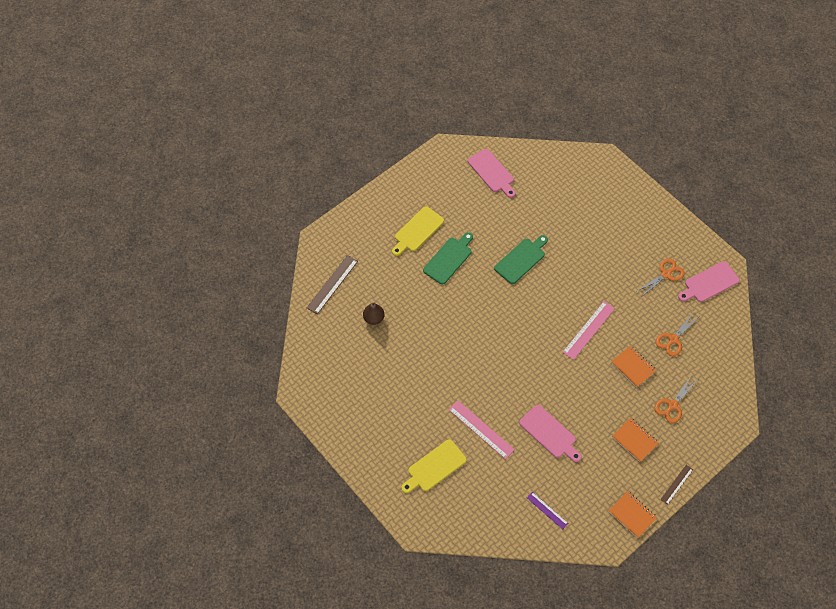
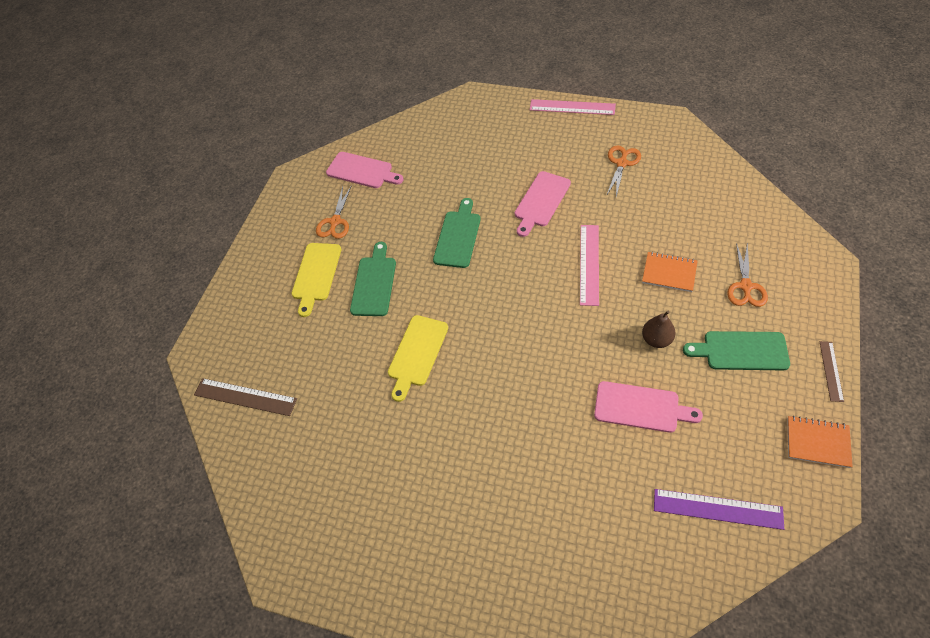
camera: 25 degrees left, 5 degrees down
brown ruler [307,255,358,314] -> brown ruler turned 75 degrees counterclockwise [194,378,297,416]
brown pear [363,302,384,325] -> brown pear moved to [642,311,676,348]
yellow cutting board [401,439,467,493] -> yellow cutting board moved to [388,315,448,402]
pink ruler [449,400,515,459] -> pink ruler moved to [530,99,616,115]
purple ruler [527,492,568,529] -> purple ruler [654,489,784,530], size x1.67
orange notebook [612,418,659,462] -> green cutting board [683,331,790,370]
orange scissors [656,314,698,356] -> orange scissors moved to [316,185,352,239]
pink cutting board [678,261,740,302] -> pink cutting board moved to [514,171,571,237]

